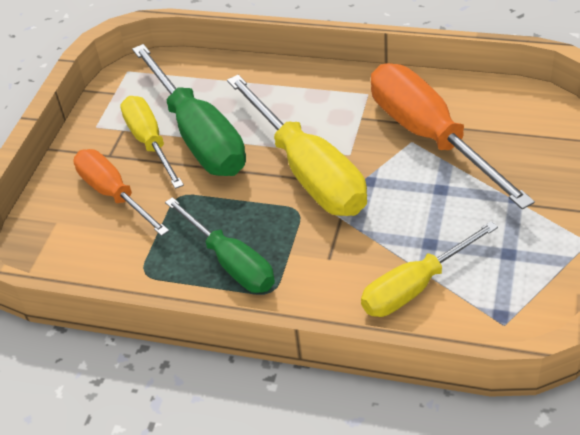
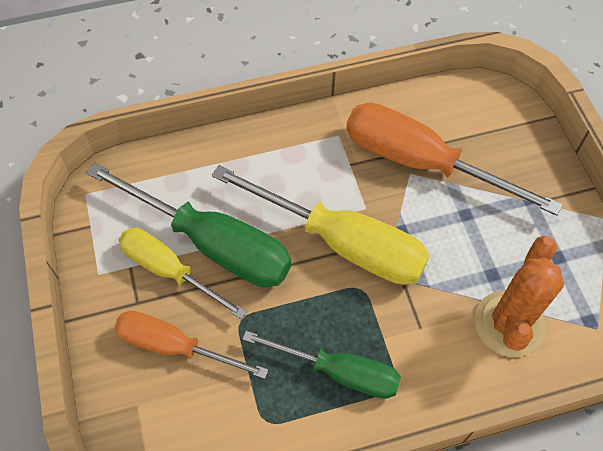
camera: 35 degrees left, 15 degrees up
yellow screwdriver [361,221,498,317] -> orange cactus [474,236,564,357]

